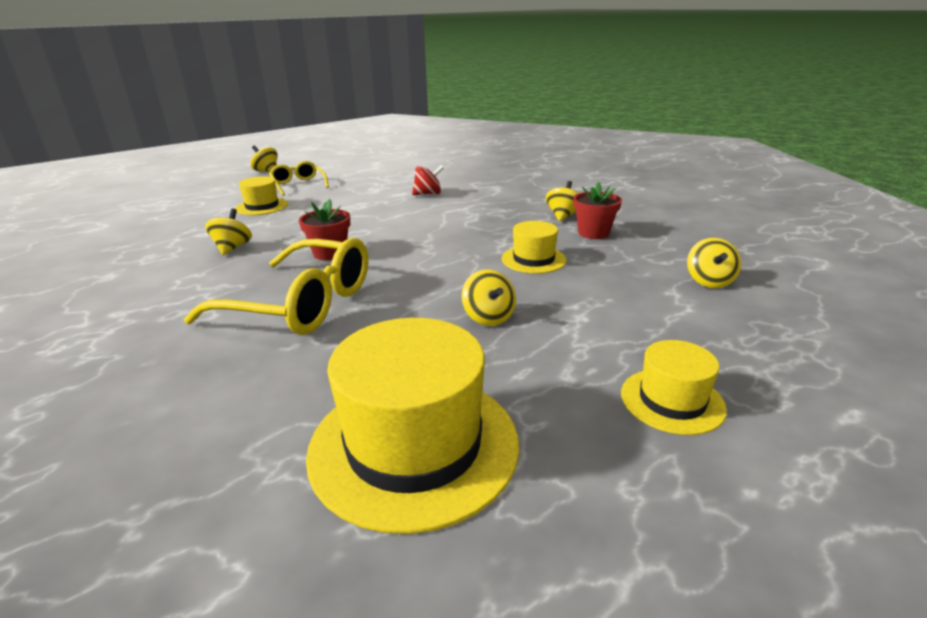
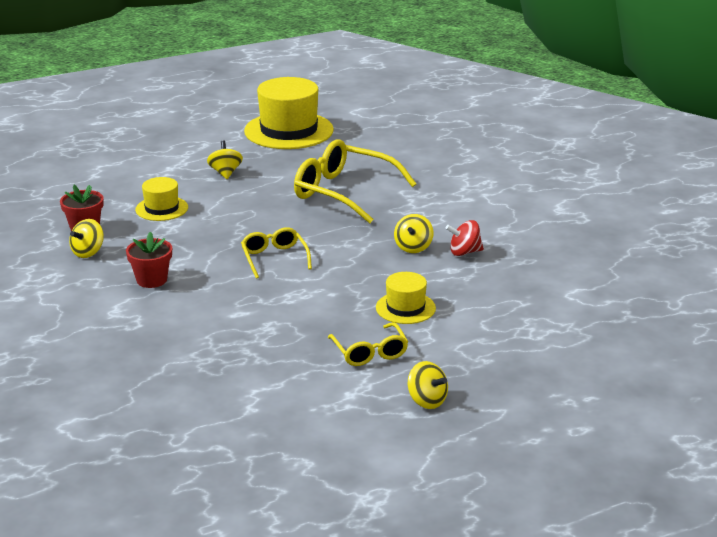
camera: 170 degrees left, 0 degrees up
red flower pot [299,199,350,260] -> red flower pot moved to [126,232,172,288]
red spinning top [412,165,444,195] -> red spinning top moved to [446,220,484,256]
yellow hat [621,340,727,435] -> none
yellow spinning top [687,238,741,288] -> none
none -> yellow glasses [241,227,312,279]

